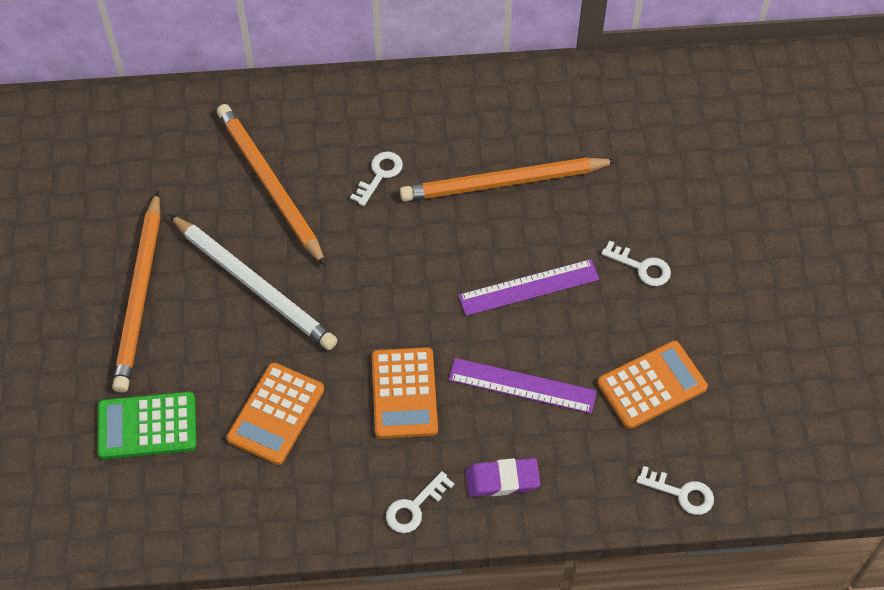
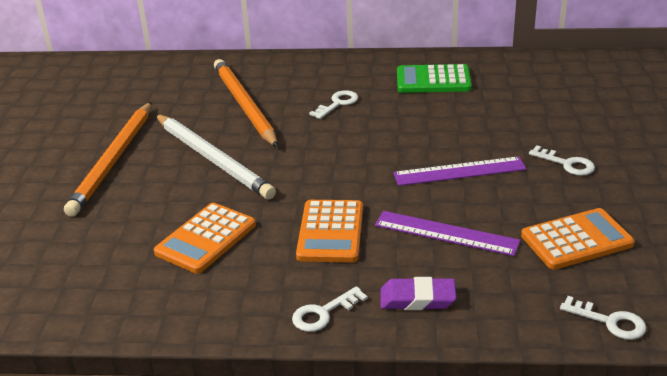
camera: 10 degrees right, 25 degrees down
green calculator [97,392,197,459] -> green calculator moved to [397,64,472,93]
orange pencil [400,157,617,202] -> none

